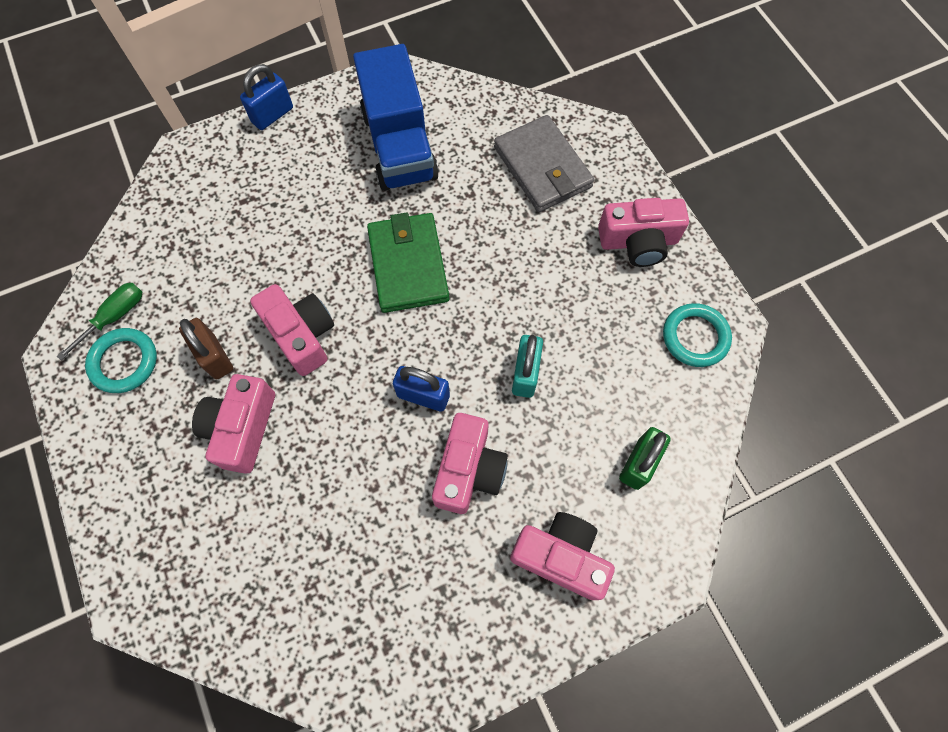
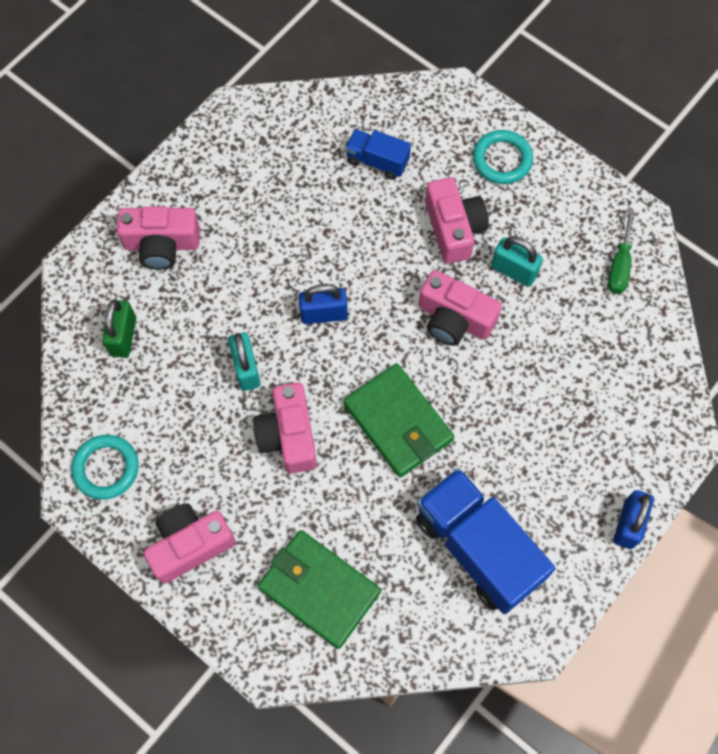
camera: 155 degrees right, 0 degrees up
turquoise ring [85,328,157,393] -> turquoise ring moved to [473,130,533,184]
brown padlock [179,318,233,379] -> turquoise padlock [491,236,543,287]
pink camera [432,413,508,514] -> pink camera moved to [253,382,317,473]
grey wallet [494,115,594,212] -> green wallet [258,530,381,649]
none -> blue truck [345,129,411,180]

